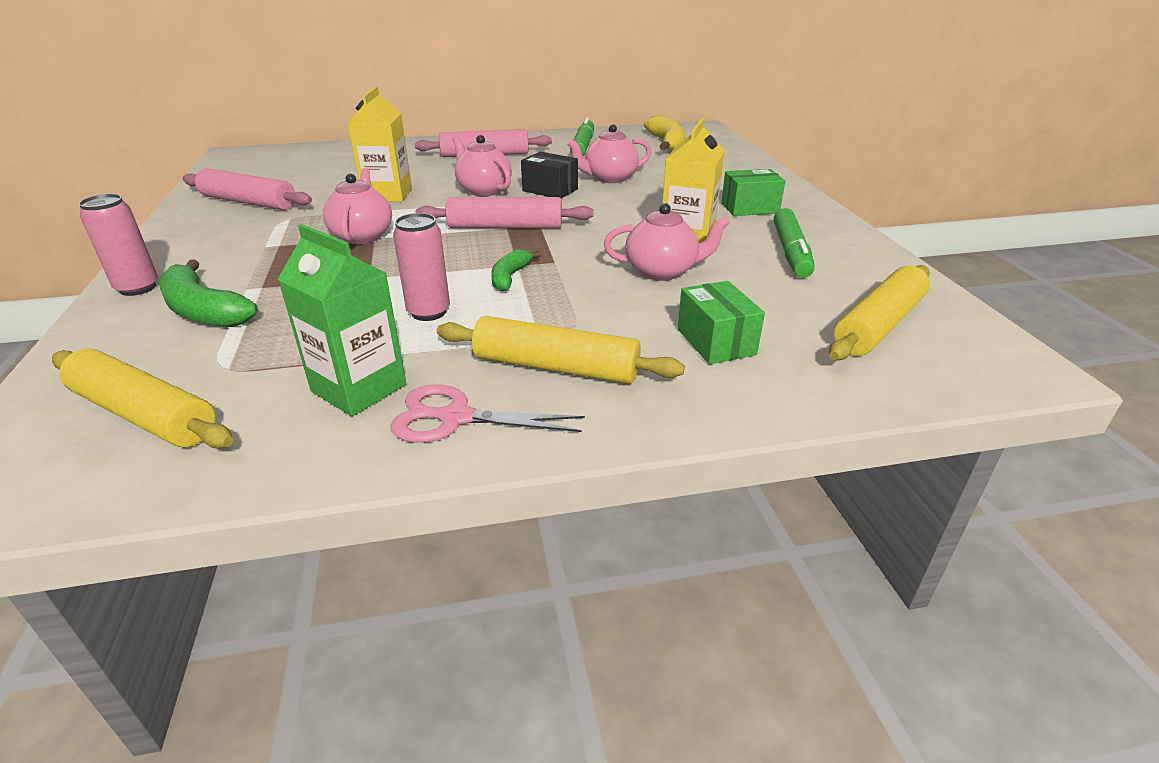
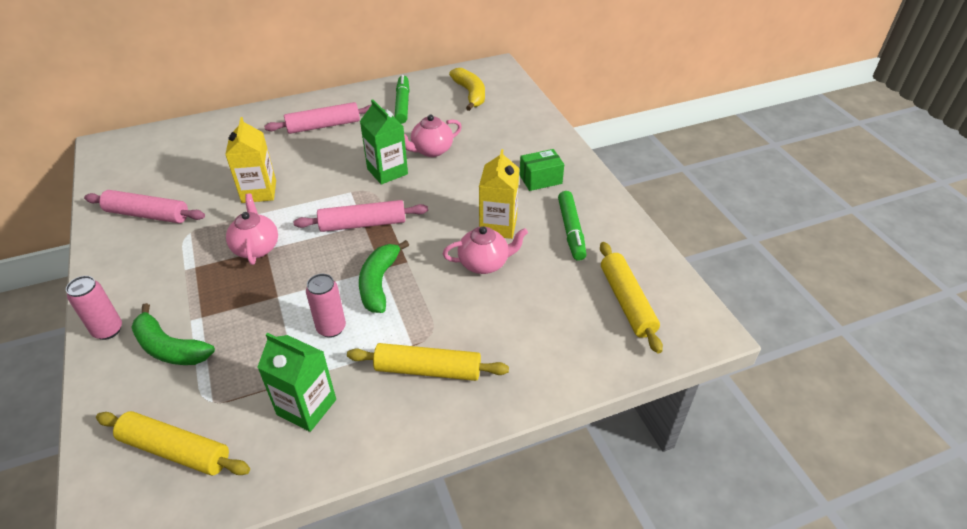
camera: 10 degrees left, 10 degrees up
pink scissors [391,385,585,443] -> none
pink teapot [452,135,512,196] -> none
green banana [491,249,541,291] -> green banana [359,240,409,313], size x1.66
black box [521,152,578,198] -> green carton [360,99,408,185]
green box [677,281,765,364] -> none
yellow rolling pin [829,265,930,360] -> yellow rolling pin turned 45 degrees counterclockwise [600,242,663,354]

